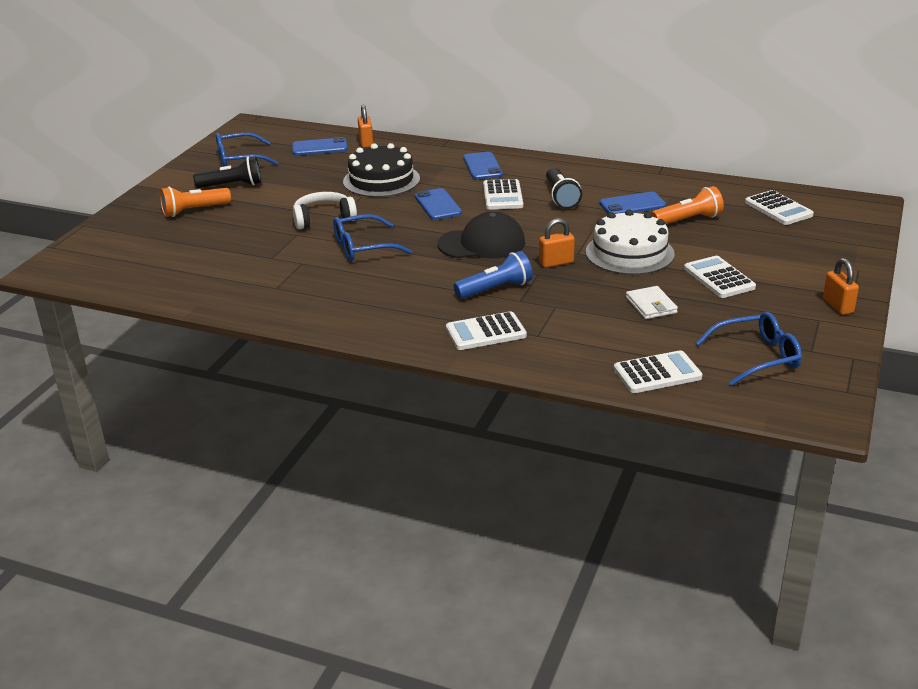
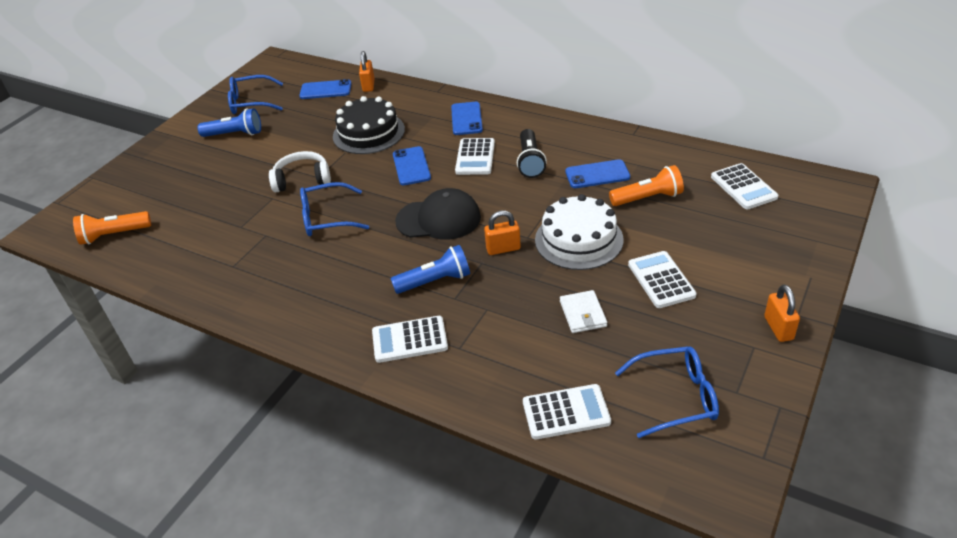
camera: 10 degrees right, 10 degrees up
orange flashlight [160,187,231,217] -> orange flashlight moved to [73,211,151,245]
black flashlight [193,156,261,188] -> blue flashlight [198,108,261,137]

